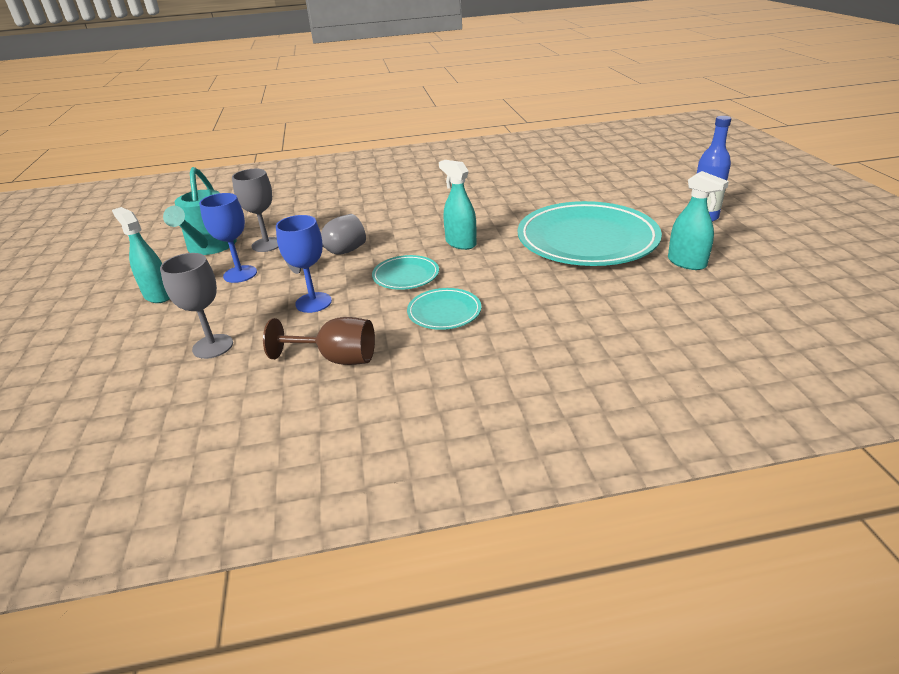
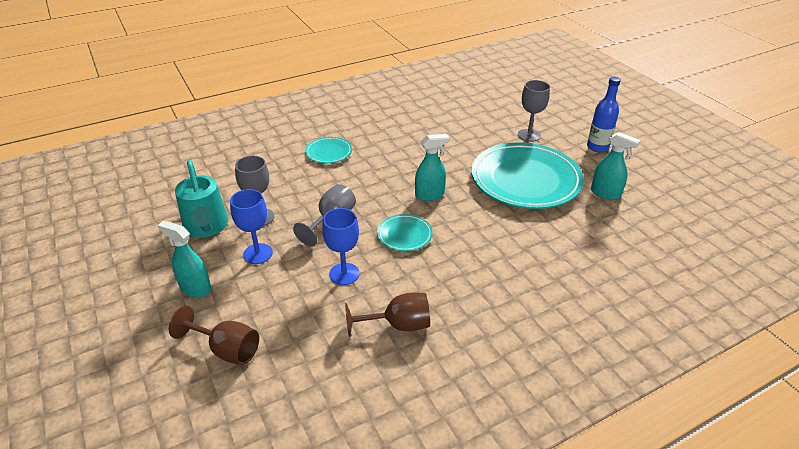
camera: 20 degrees left, 5 degrees up
grey goblet [160,253,233,359] -> grey goblet moved to [518,80,550,142]
turquoise plate [407,288,481,330] -> turquoise plate moved to [305,137,352,163]
turquoise spray bottle [439,160,476,250] -> turquoise spray bottle turned 135 degrees clockwise [415,134,450,201]
none -> brown goblet [169,306,259,365]

